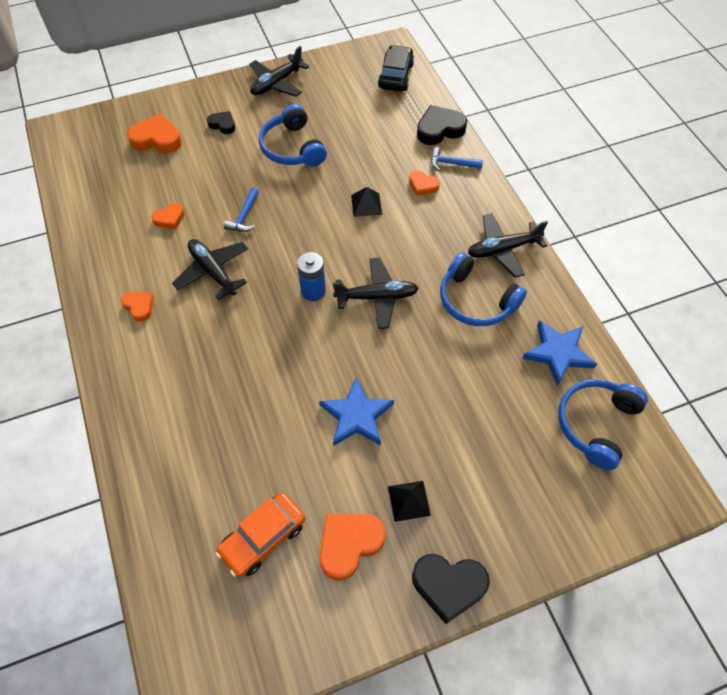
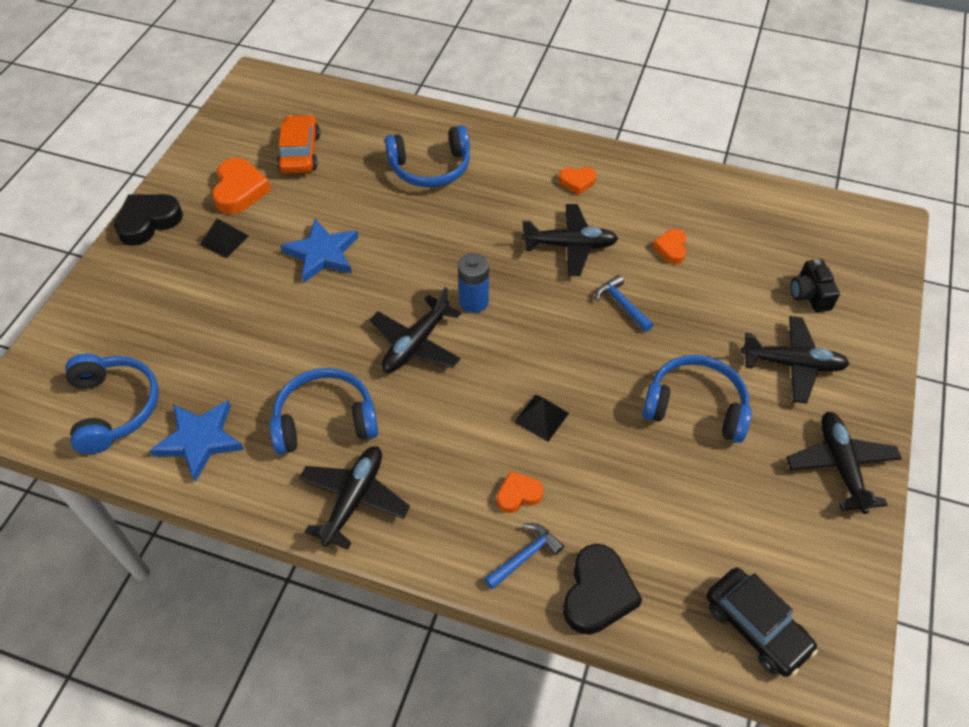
camera: 130 degrees right, 5 degrees down
orange heart [127,114,182,153] -> black camera [791,259,840,312]
black heart [207,111,235,134] -> black plane [740,316,850,404]
none -> blue headphones [385,125,470,187]

